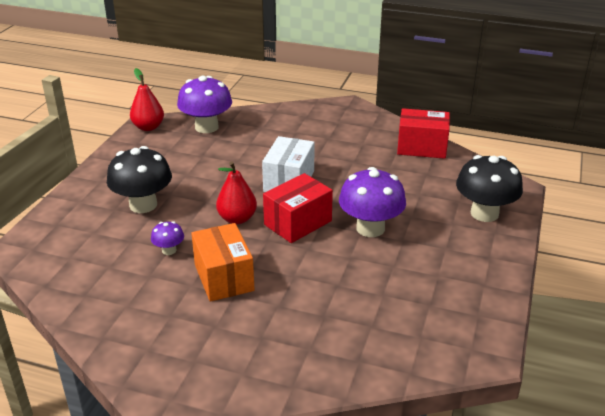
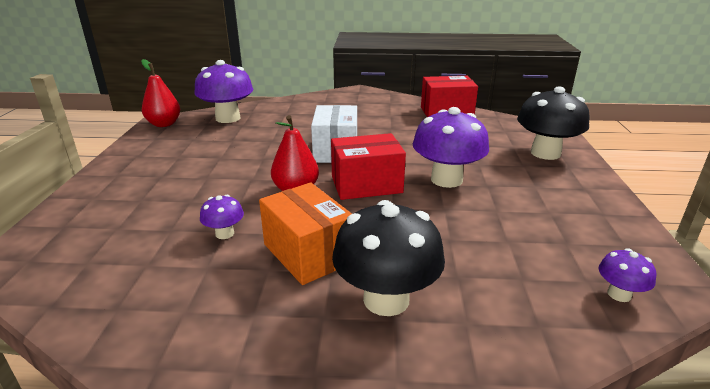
camera: 15 degrees left, 5 degrees down
black mushroom [107,146,172,213] -> black mushroom moved to [332,200,445,316]
red box [263,173,333,243] -> red box turned 45 degrees clockwise [331,133,406,200]
none -> purple mushroom [599,248,656,302]

